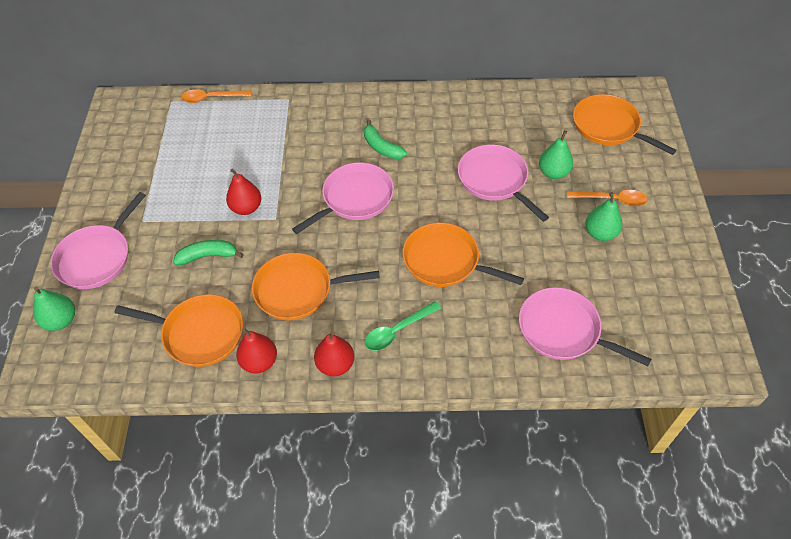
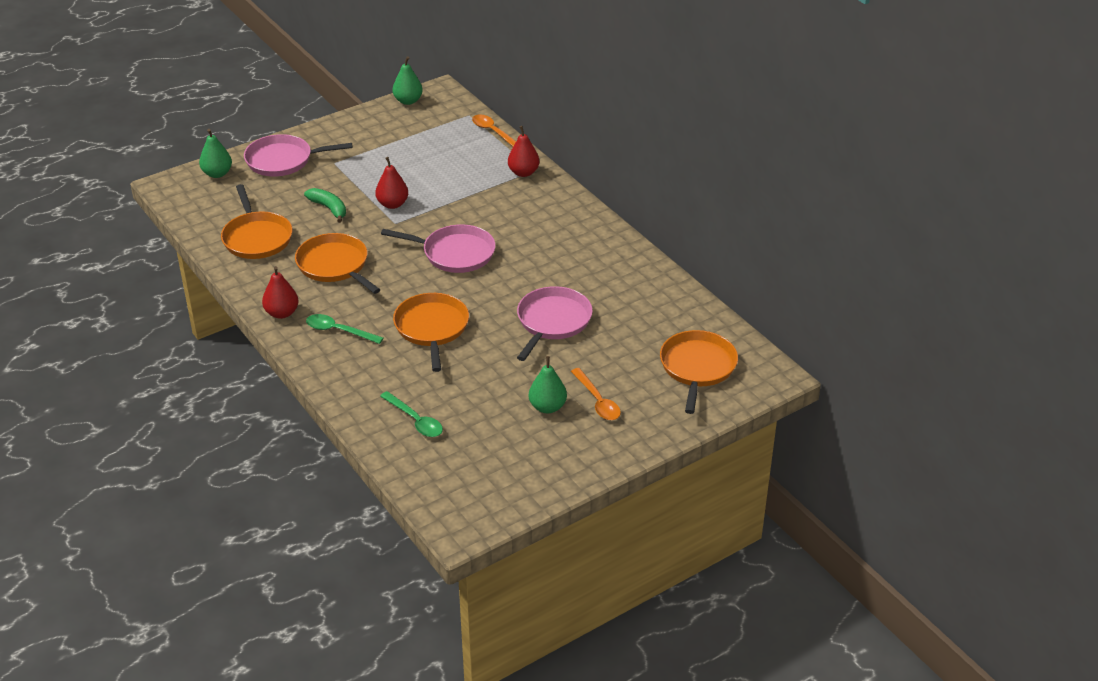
camera: 55 degrees right, 15 degrees down
red pear [236,328,277,374] -> red pear moved to [508,126,539,177]
green banana [364,120,407,159] -> none
pink pan [519,287,651,366] -> green spoon [380,391,443,437]
green pear [539,130,573,179] -> green pear moved to [393,56,423,105]

